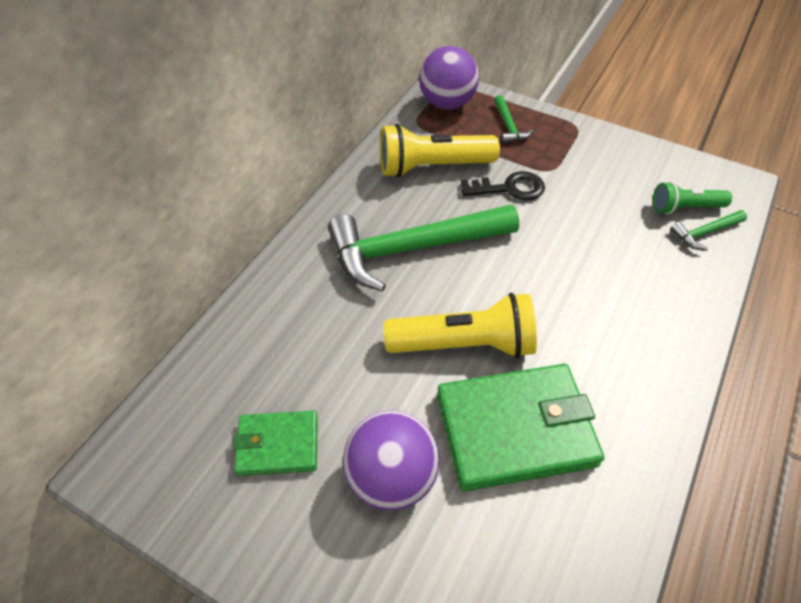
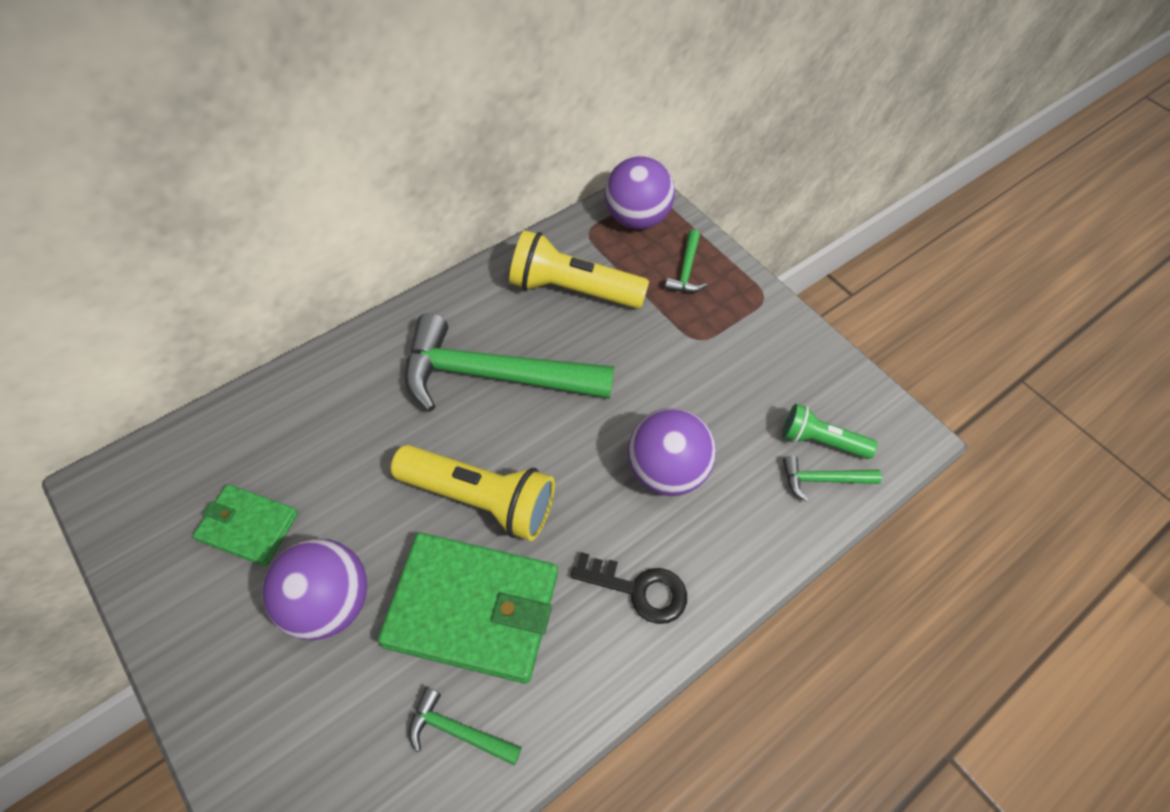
camera: 20 degrees right, 5 degrees up
black key [461,171,545,201] -> black key moved to [571,552,687,624]
none -> green hammer [409,688,522,765]
none -> purple ball [627,408,716,496]

